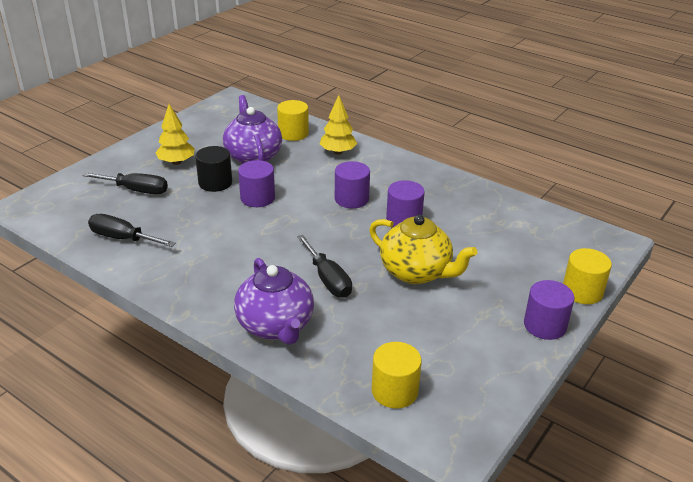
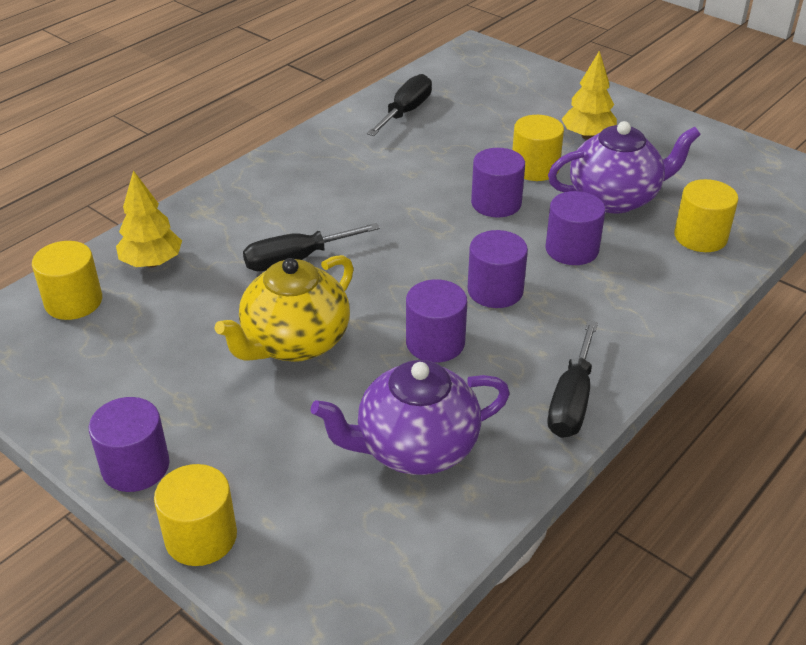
camera: 95 degrees right, 5 degrees up
black screwdriver [82,172,168,194] -> black screwdriver moved to [548,320,598,438]
black cylinder [195,146,232,192] -> yellow cylinder [512,115,564,181]
purple teapot [234,258,314,345] -> purple teapot moved to [311,360,510,475]
yellow tree [320,95,357,155] -> yellow tree moved to [116,170,182,268]
none -> purple cylinder [545,191,606,265]

